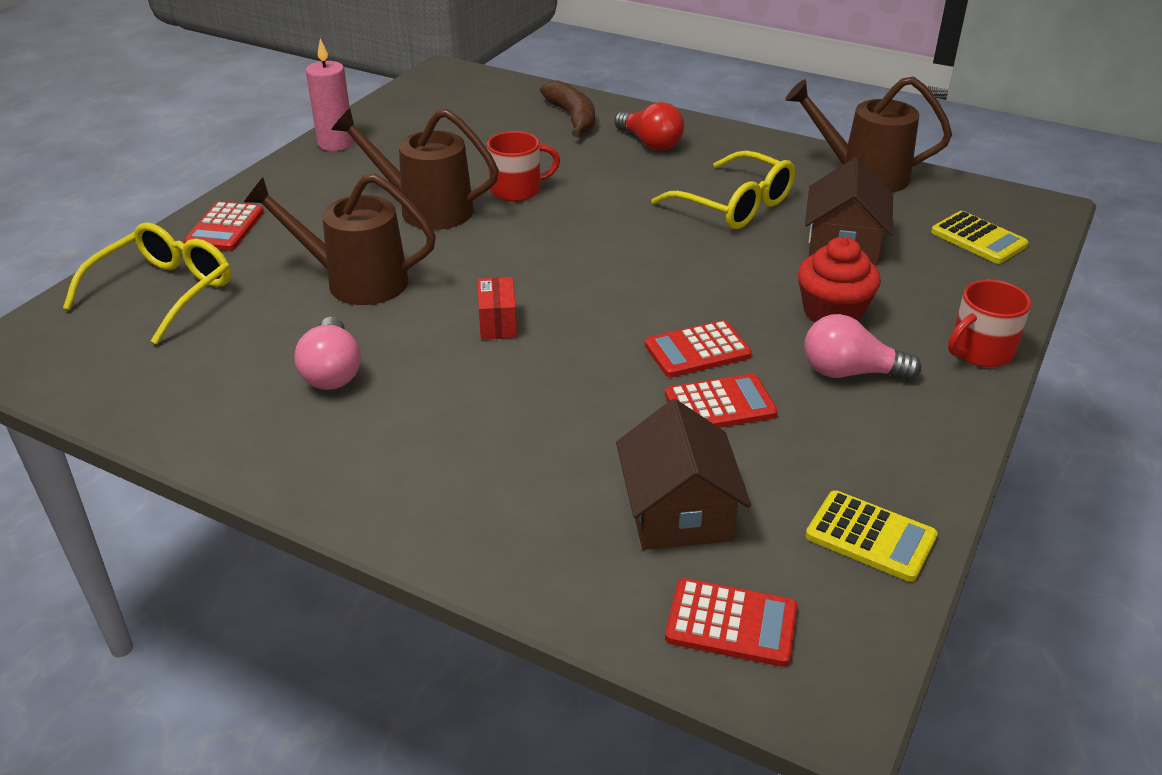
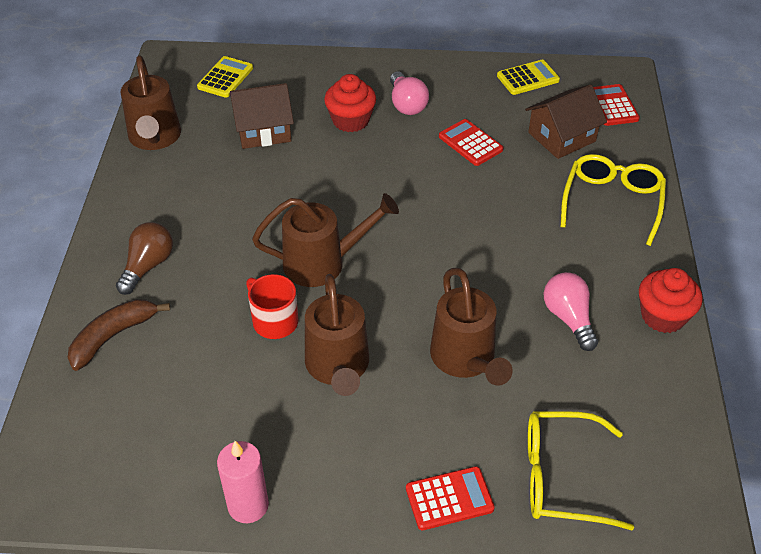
camera: 115 degrees left, 10 degrees up
pink light bulb [295,317,361,390] -> pink light bulb turned 75 degrees counterclockwise [543,272,598,351]
red box [478,277,517,340] -> none
red light bulb [614,102,684,151] -> brown light bulb [116,222,173,295]
red calculator [645,320,752,377] -> none
yellow glasses [652,150,795,229] -> yellow glasses moved to [561,154,666,246]
yellow calculator [806,490,938,582] -> yellow calculator turned 60 degrees clockwise [497,60,560,95]
red mug [948,280,1031,367] -> none
none -> brown watering can [252,193,399,287]
none -> red cupcake [639,268,703,333]

